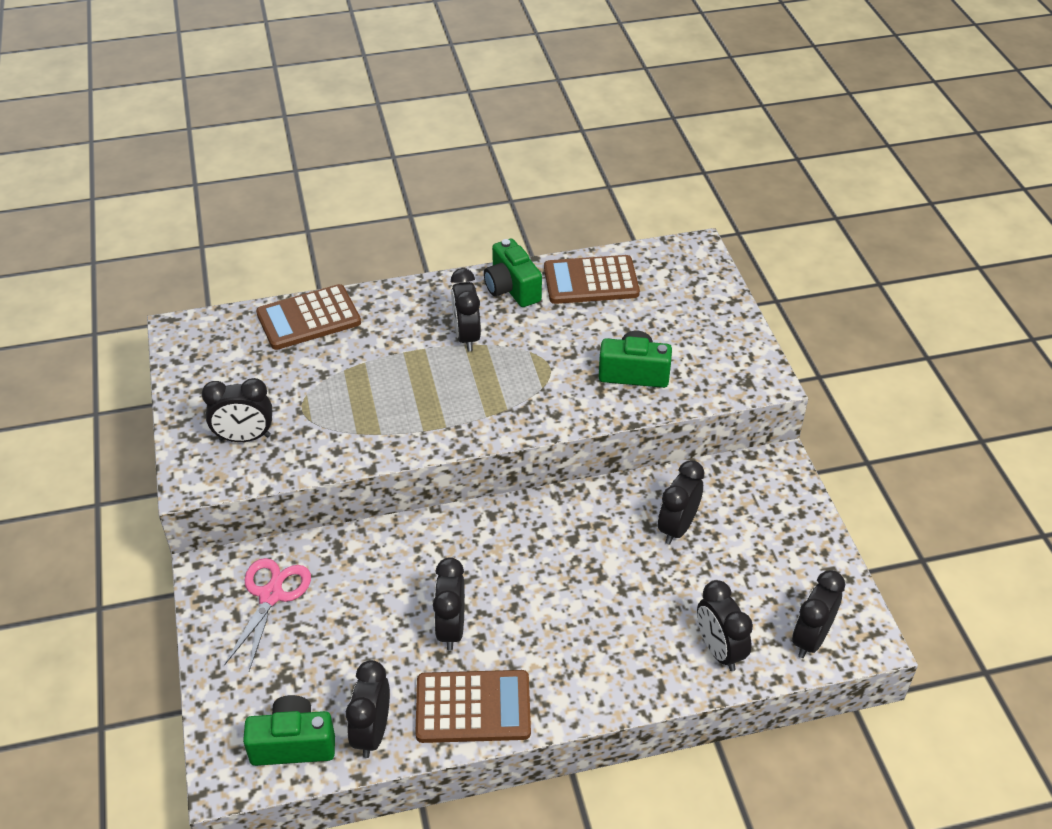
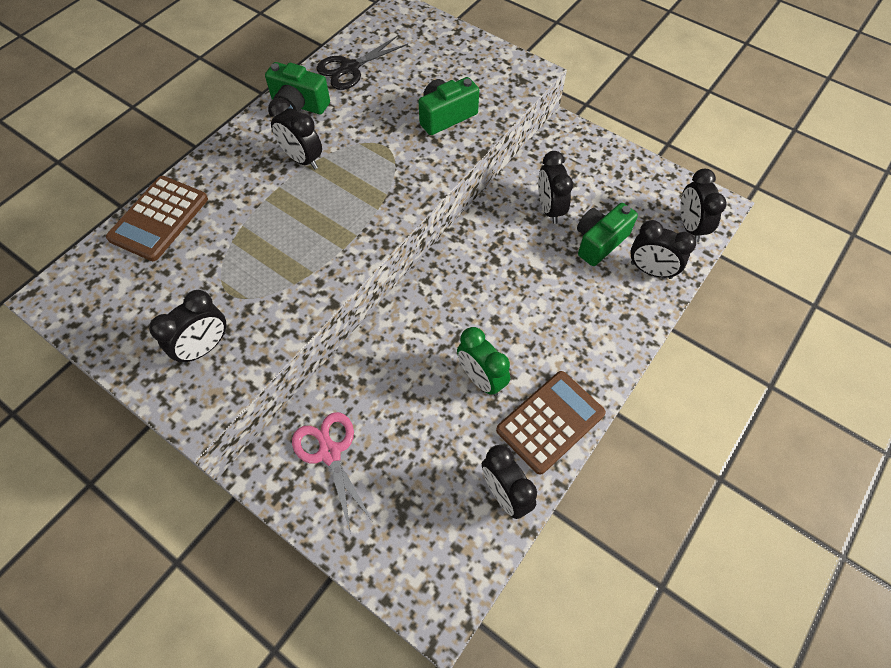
camera: 40 degrees left, 15 degrees up
green camera [243,695,335,766] -> green camera moved to [577,203,638,266]
black clock [433,557,465,651] -> green clock [457,327,510,396]
brown calculator [544,255,640,304] -> black scissors [317,36,408,90]

